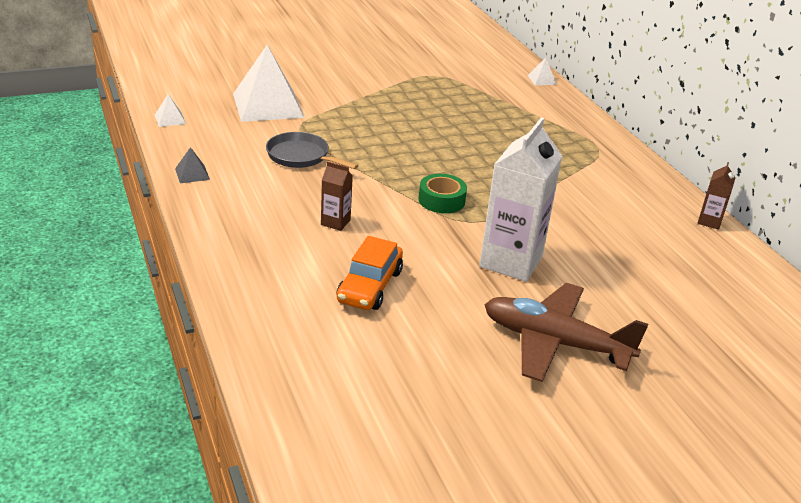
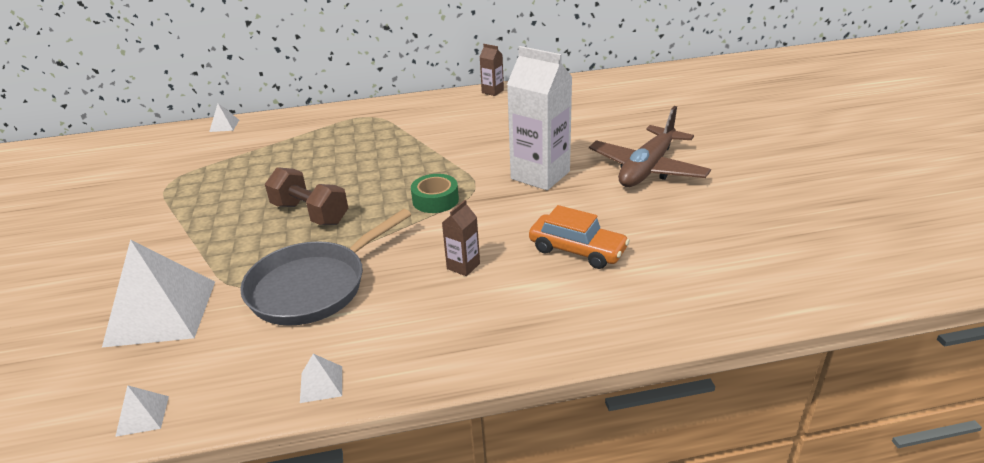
camera: 75 degrees left, 0 degrees up
grey pyramid [175,147,210,183] -> white pyramid [300,354,342,403]
grey pan [266,132,359,169] -> grey pan [240,209,411,326], size x1.53
none -> brown dumbbell [265,167,348,225]

